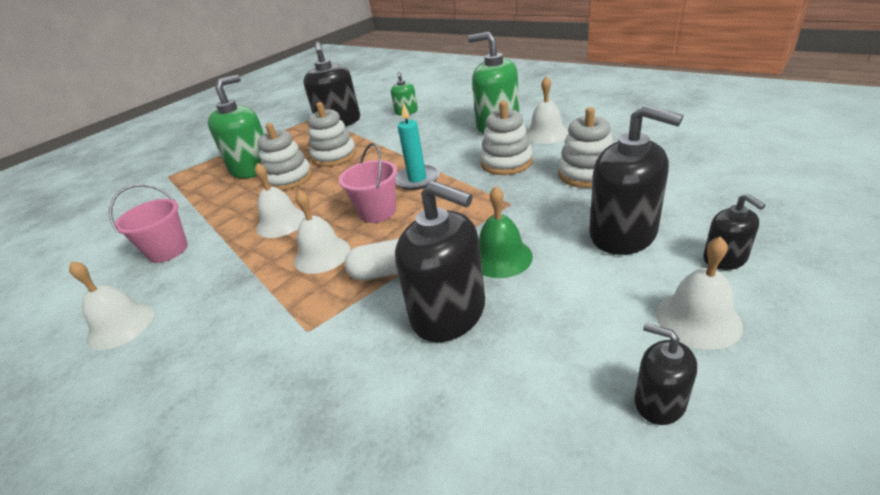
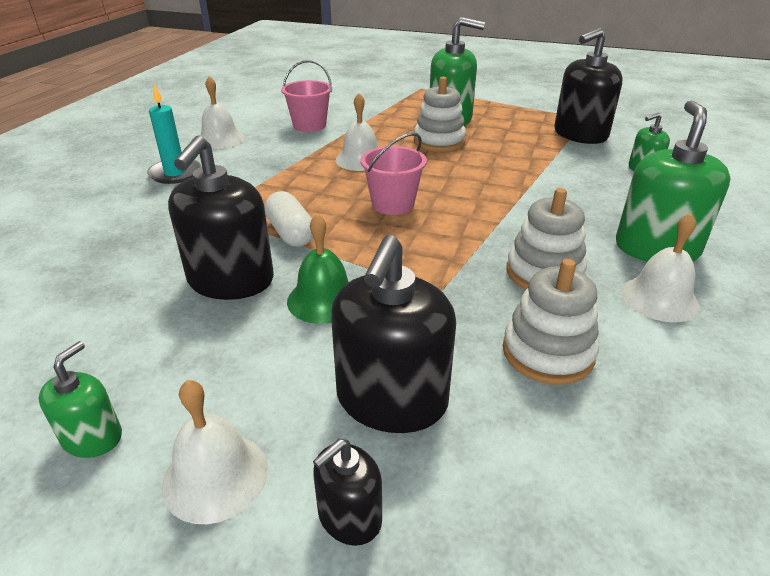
camera: 65 degrees right, 0 degrees up
white bell [294,190,350,274] -> none
white stacking toy [308,102,357,167] -> none
turquoise candle [395,102,440,190] -> turquoise candle moved to [147,84,201,184]
black soap dispenser [634,323,697,425] -> green soap dispenser [39,341,122,458]

